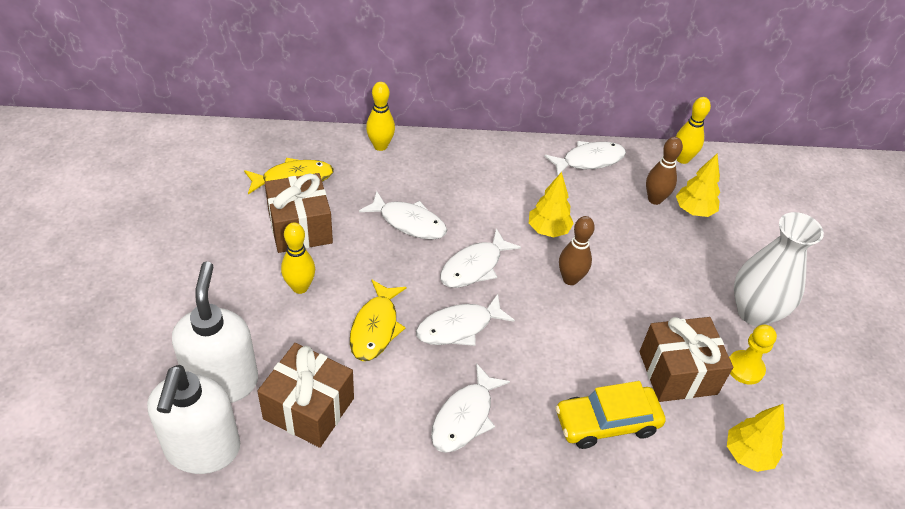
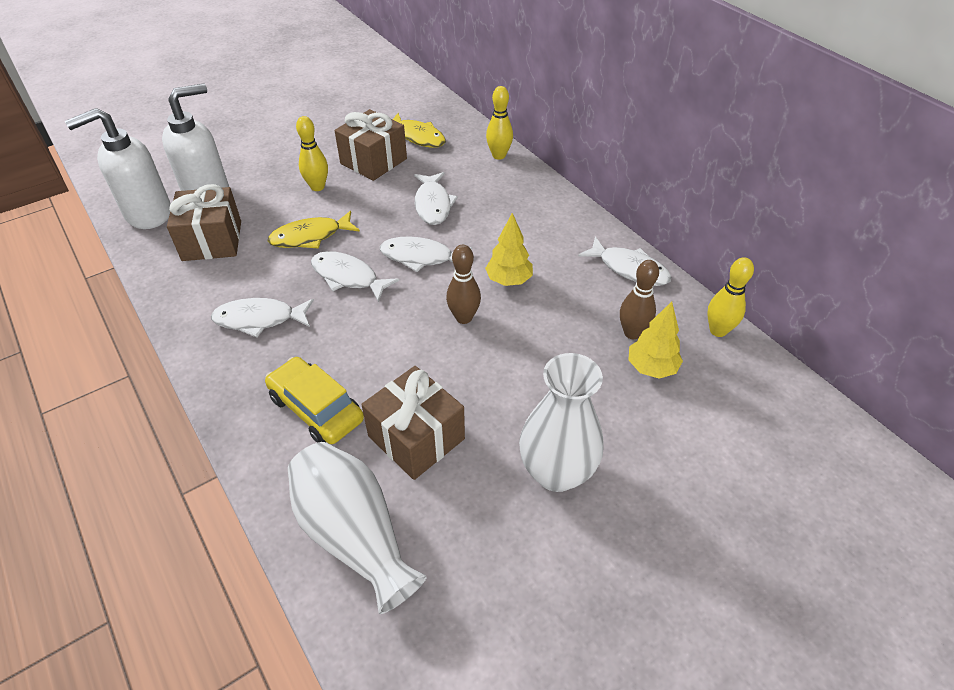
camera: 60 degrees right, 0 degrees up
yellow tree [727,404,785,472] -> white vase [288,442,427,614]
yellow pawn [729,325,777,384] -> none

